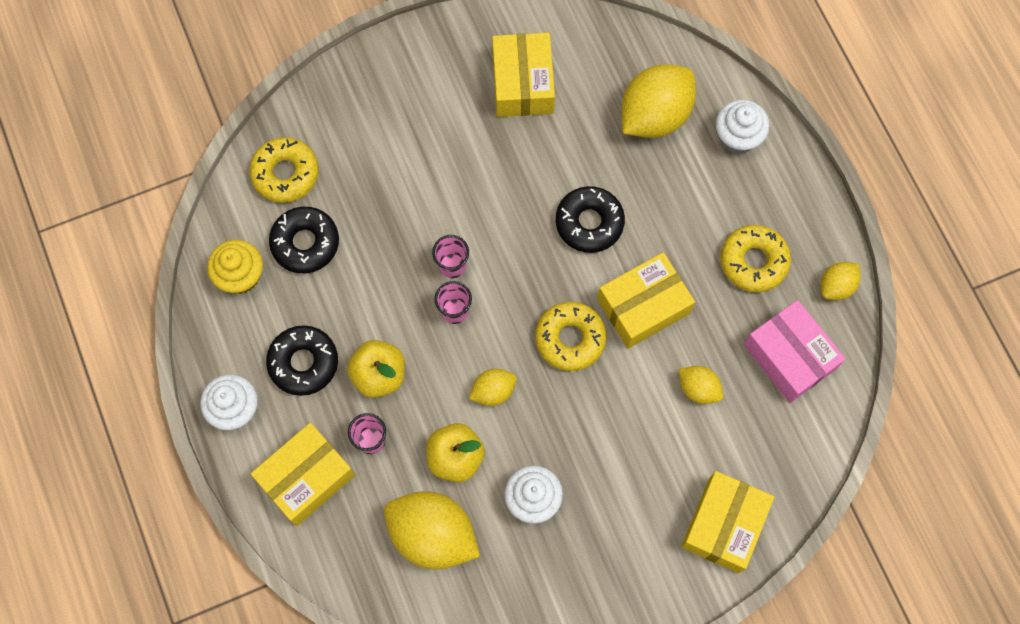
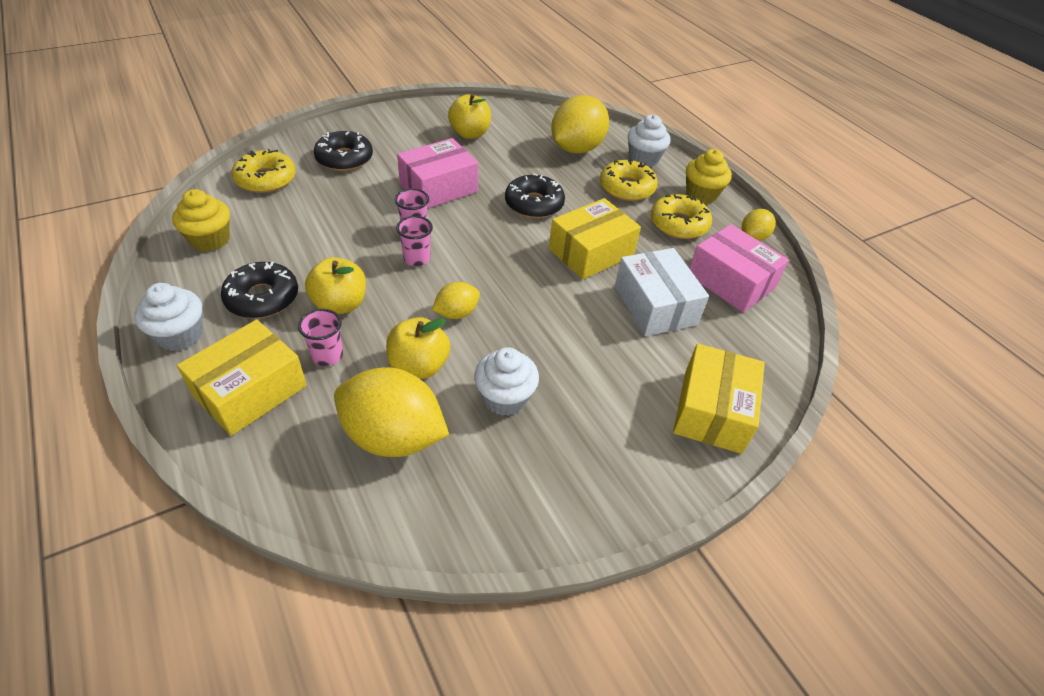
camera: 10 degrees left, 25 degrees down
black donut [269,207,339,273] -> black donut moved to [314,131,373,171]
yellow box [492,33,555,117] -> yellow apple [448,93,491,139]
yellow donut [536,302,606,371] -> yellow donut moved to [600,160,658,201]
yellow lemon [678,366,723,404] -> white box [615,248,709,336]
none -> pink box [397,138,478,209]
none -> yellow cupcake [686,149,732,204]

